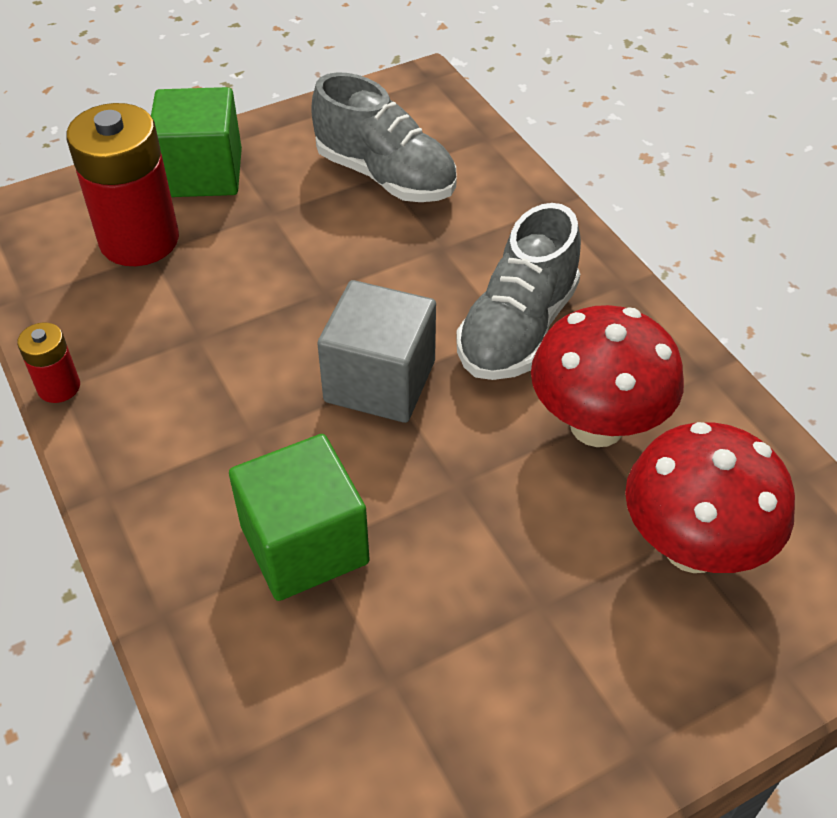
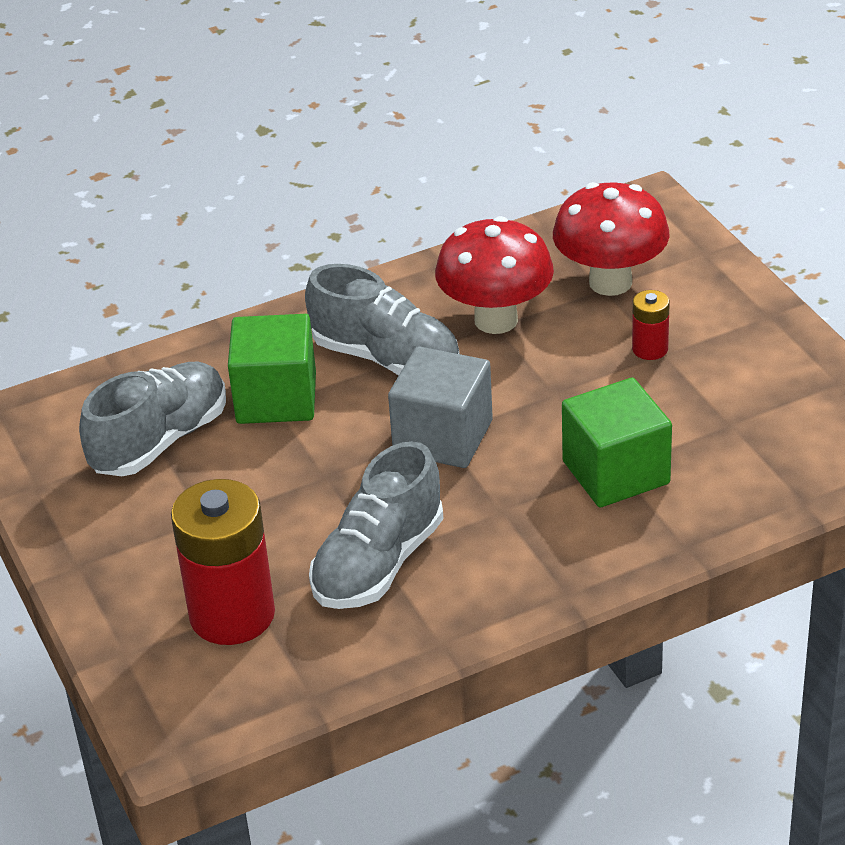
camera: 85 degrees left, 10 degrees down
red battery [17,322,80,403] -> red battery moved to [632,290,670,360]
green cube [151,87,242,197] -> green cube moved to [228,314,316,424]
none -> grey shoe [309,441,443,609]

